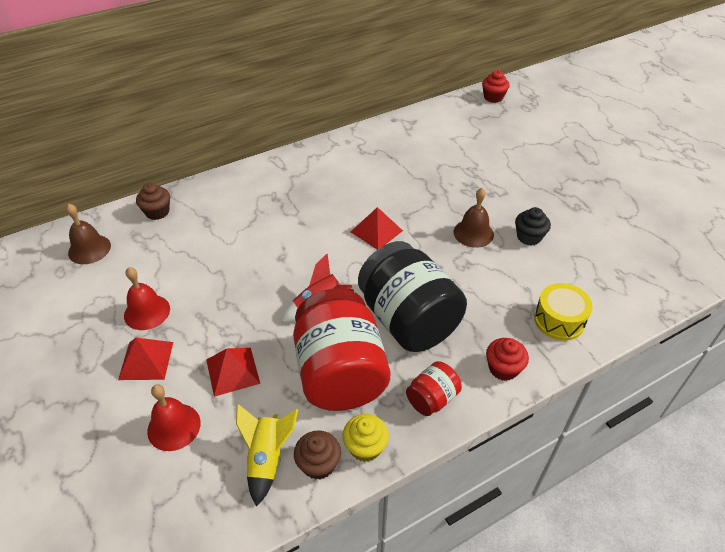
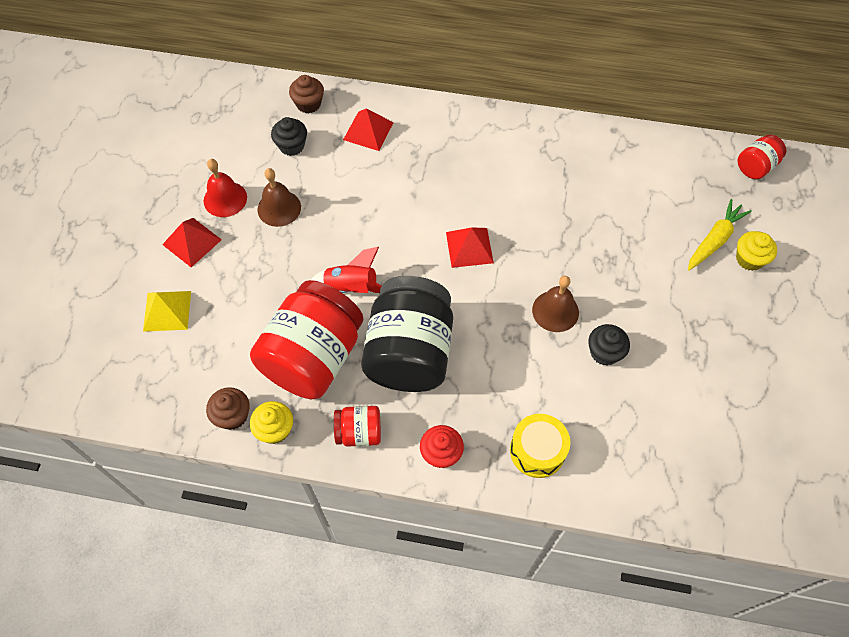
camera: 40 degrees right, 15 degrees up
brown bell [66,204,111,264] -> brown bell moved to [257,168,301,227]
red bell [147,384,201,451] -> yellow pyramid [143,291,191,332]
red pyramid [206,348,260,397] -> red pyramid moved to [343,108,394,151]
yellow rocket [236,404,299,507] -> none
red cupcake [482,70,510,103] -> red jar [738,135,786,179]
none -> black cupcake [271,117,307,156]
none -> yellow carrot [688,199,752,271]
none -> yellow cupcake [736,231,777,271]

